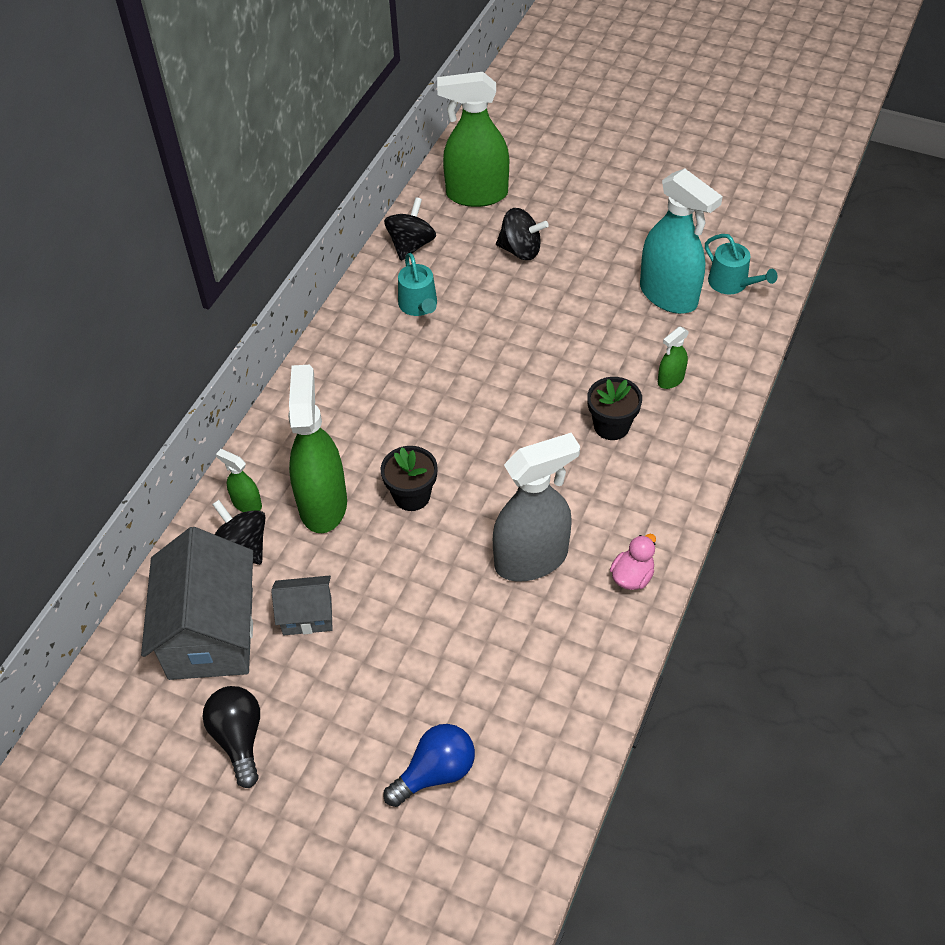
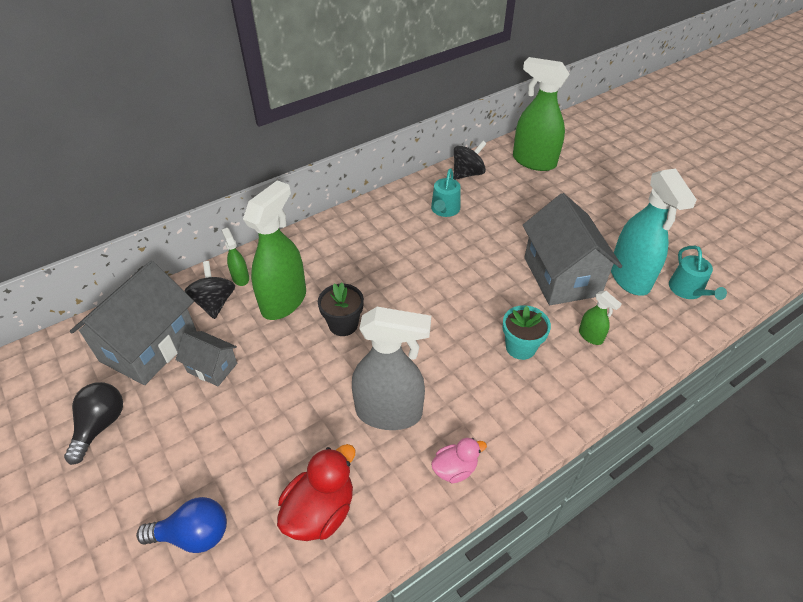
camera: 30 degrees right, 5 degrees down
black spinning top [496,208,549,260] -> none
black flower pot [587,377,642,440] -> turquoise flower pot [503,305,551,360]
green spray bottle [658,327,689,389] -> green spray bottle turned 120 degrees counterclockwise [579,291,622,345]
none -> red duck [277,444,355,541]
none -> grey house [523,193,622,305]

